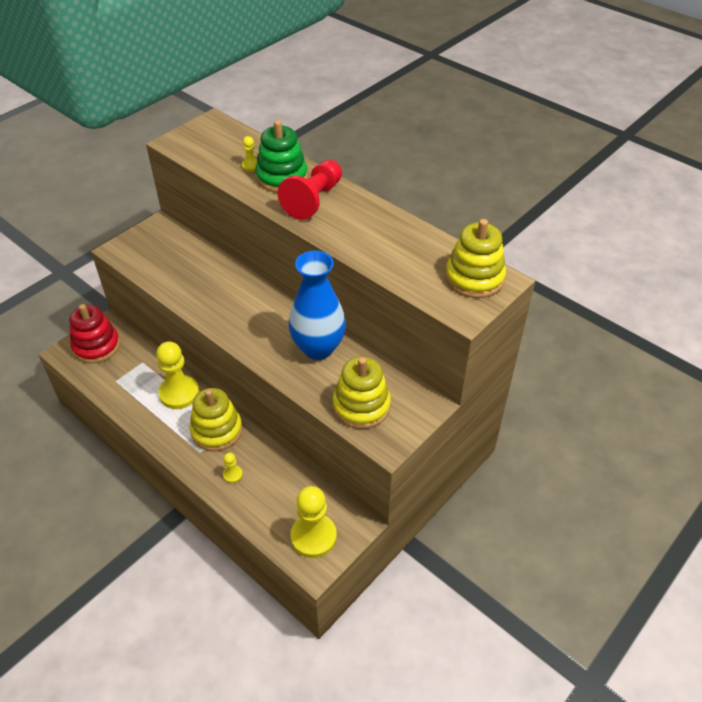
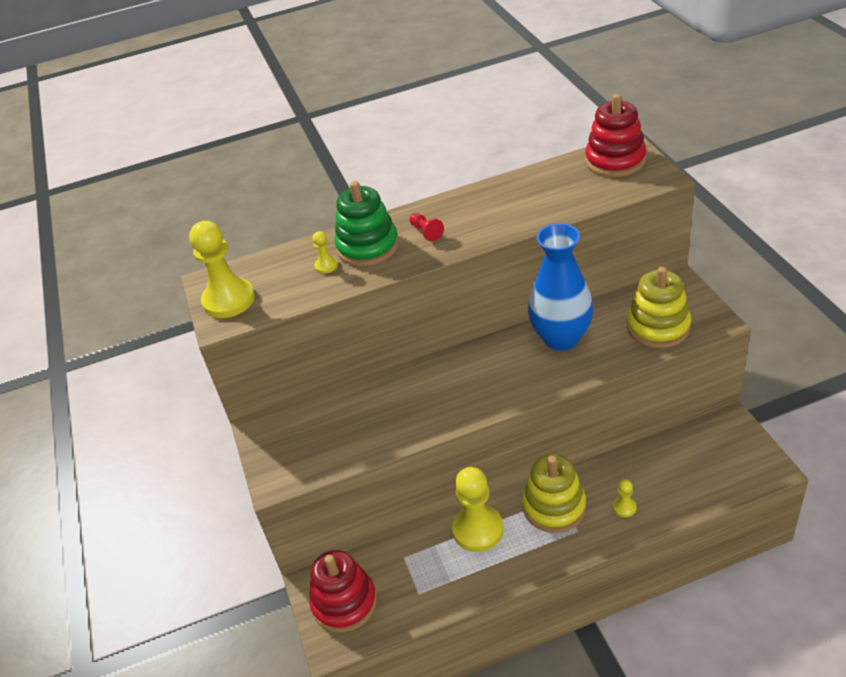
camera: 55 degrees left, 5 degrees down
red pawn [278,160,342,220] -> red pawn [409,213,444,242], size x0.45
yellow pawn [290,486,337,558] -> yellow pawn moved to [189,221,255,318]
yellow stacking toy [445,219,506,298] -> red stacking toy [585,94,647,177]

